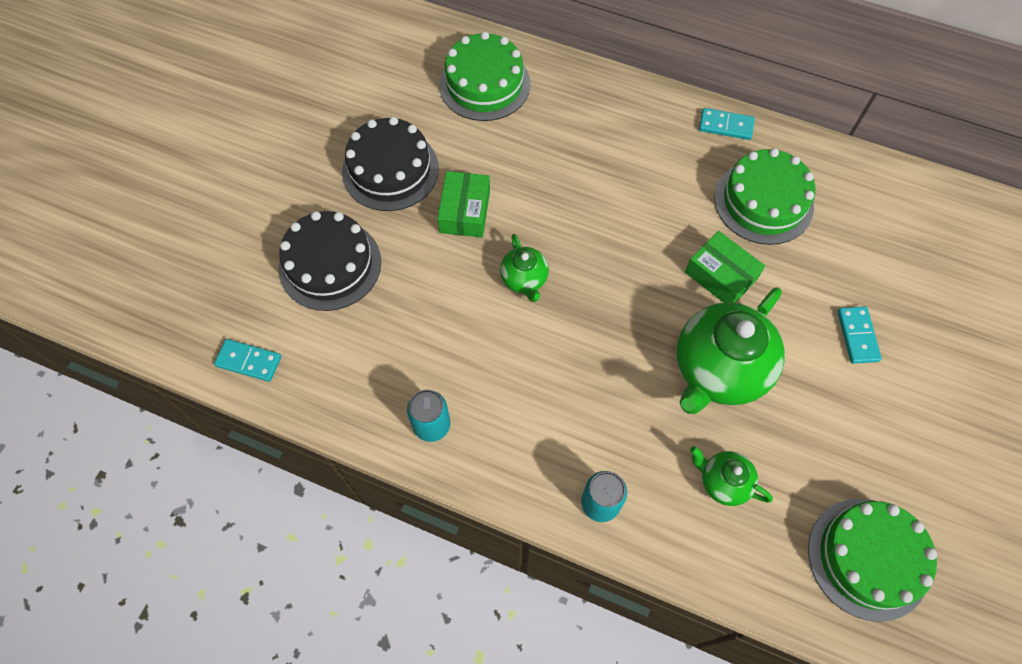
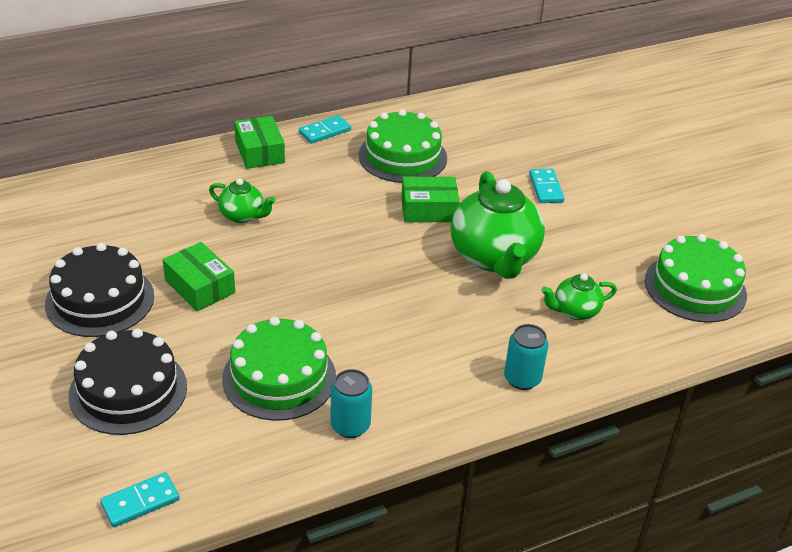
camera: 50 degrees left, 25 degrees down
green cake [439,32,530,121] -> green cake moved to [222,317,336,421]
green teapot [500,234,549,302] -> green teapot moved to [209,178,276,223]
turquoise domino [837,306,882,364] -> turquoise domino turned 45 degrees clockwise [529,169,565,203]
none -> green box [234,116,285,169]

